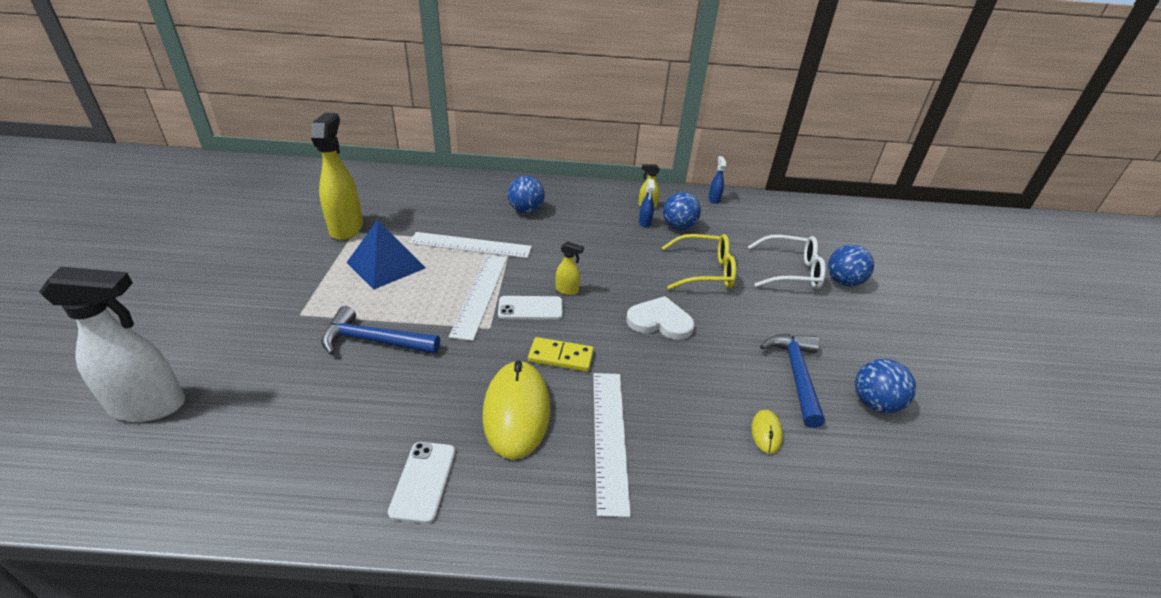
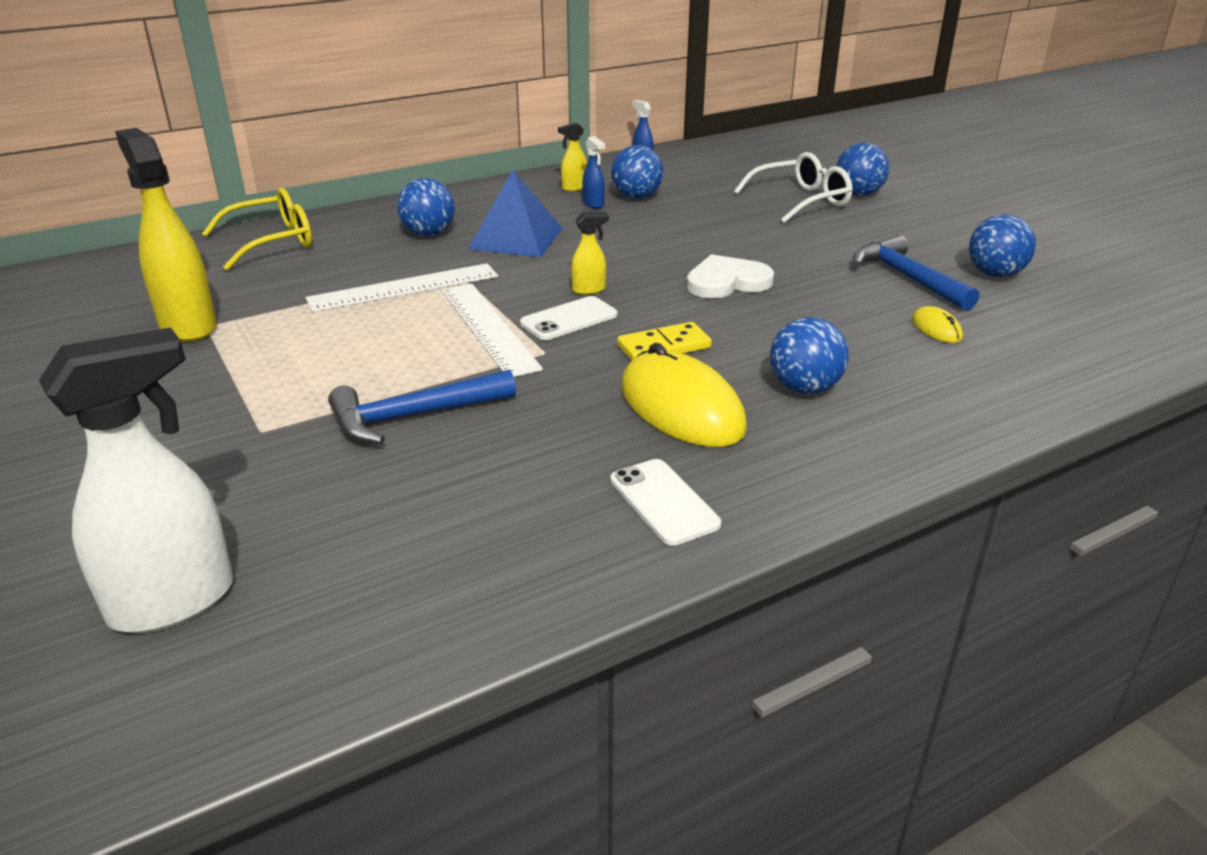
camera: 30 degrees left, 5 degrees down
blue pyramid [346,219,426,290] -> blue pyramid moved to [468,170,563,257]
white ruler [593,373,631,517] -> blue ball [770,317,849,394]
yellow glasses [662,234,736,290] -> yellow glasses moved to [202,188,312,270]

